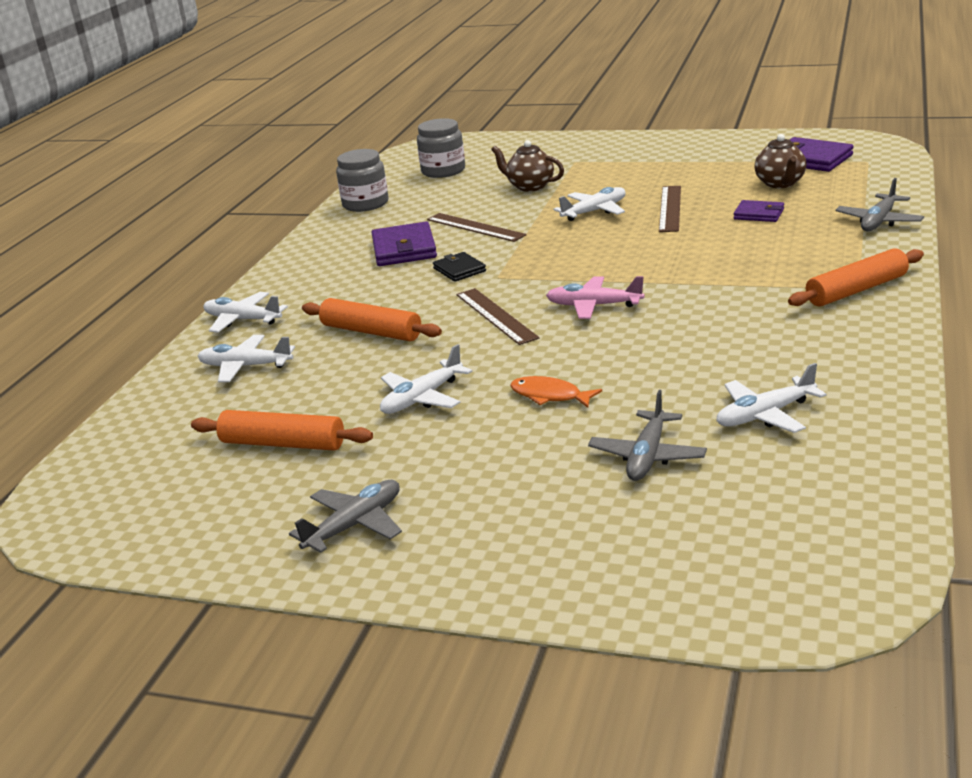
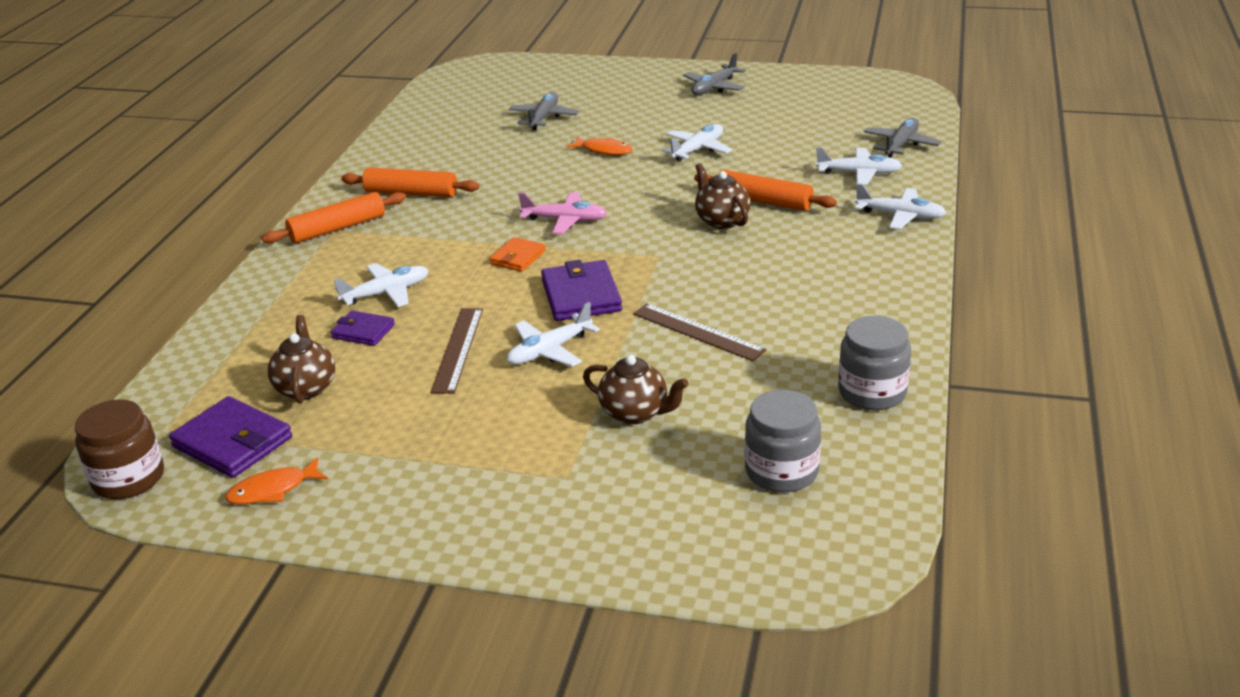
camera: 175 degrees right, 5 degrees up
orange rolling pin [191,410,373,451] -> orange rolling pin moved to [341,168,479,197]
purple wallet [371,222,437,266] -> purple wallet moved to [541,260,622,321]
black wallet [433,252,486,282] -> none
brown ruler [456,288,539,345] -> none
white plane [717,363,826,433] -> white plane moved to [334,263,429,307]
grey plane [836,178,924,231] -> grey plane moved to [864,118,941,157]
none -> brown jar [75,399,164,499]
none -> orange fish [225,457,328,504]
none -> orange wallet [490,237,546,272]
none -> brown teapot [695,163,750,229]

